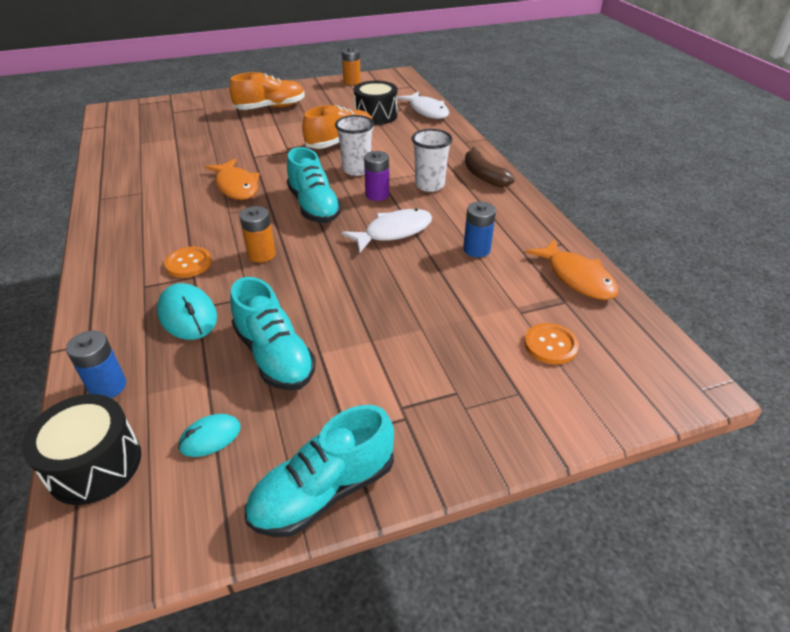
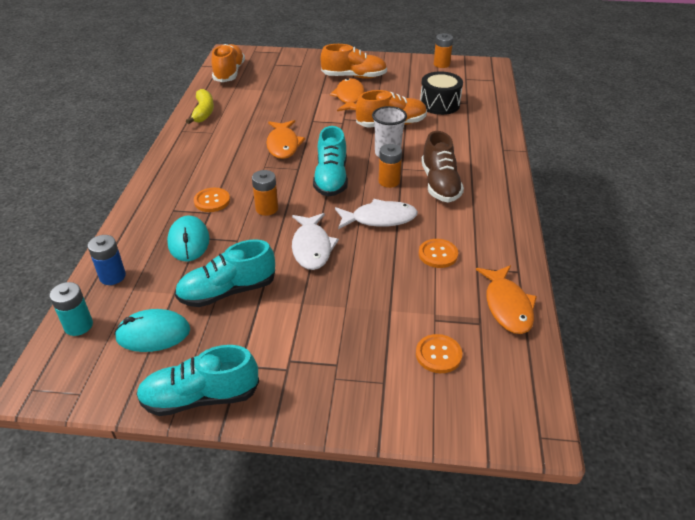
camera: 25 degrees right, 0 degrees up
black drum [22,394,141,505] -> turquoise battery [50,282,93,336]
turquoise mouse [178,414,241,457] -> turquoise mouse [114,309,190,352], size x1.61
turquoise shoe [230,277,316,391] -> turquoise shoe turned 75 degrees clockwise [175,239,275,307]
purple battery [364,151,389,201] -> orange battery [378,144,402,188]
white fish [397,91,449,119] -> white fish moved to [292,213,339,270]
white cup [411,129,453,192] -> brown shoe [421,131,464,203]
blue battery [463,202,496,257] -> orange button [419,239,458,268]
brown banana [465,147,515,187] -> none
none -> yellow banana [186,89,214,124]
none -> orange shoe [211,44,245,82]
none -> orange fish [330,78,365,111]

